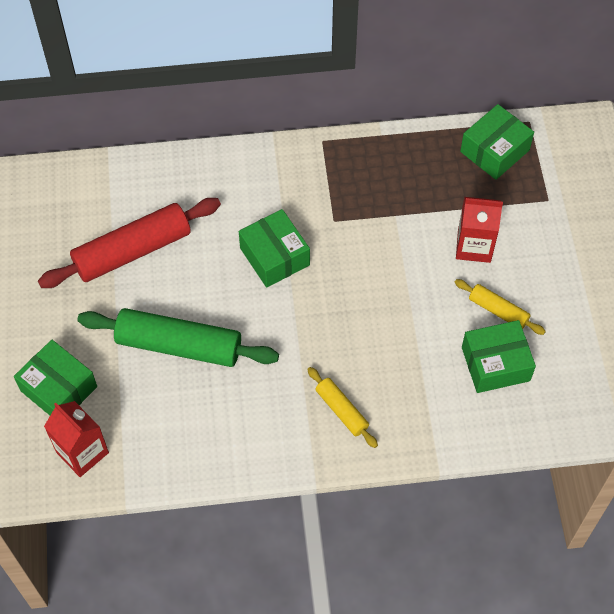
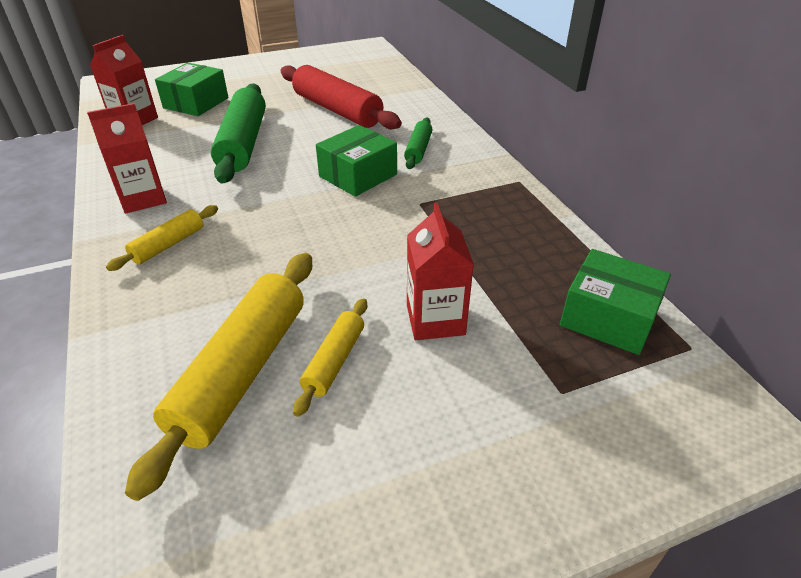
camera: 75 degrees right, 20 degrees down
green box [462,320,536,393] -> yellow rolling pin [125,253,312,501]
none -> red carton [87,103,167,213]
none -> green rolling pin [404,118,432,169]

